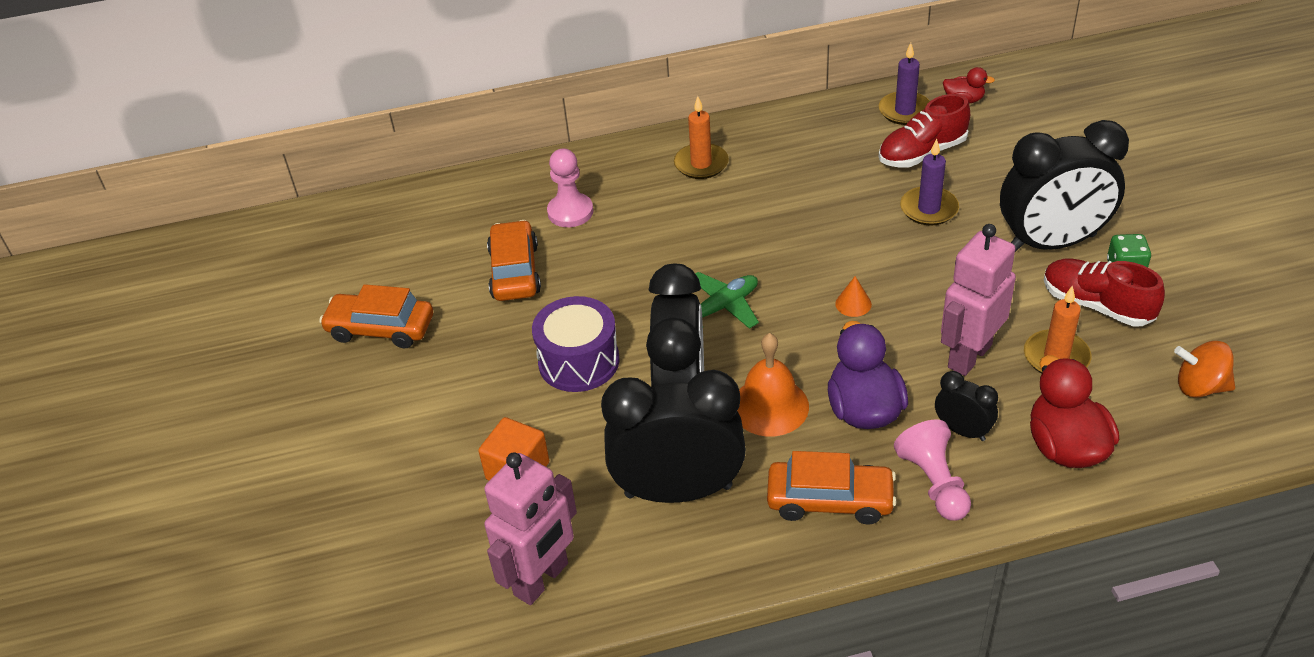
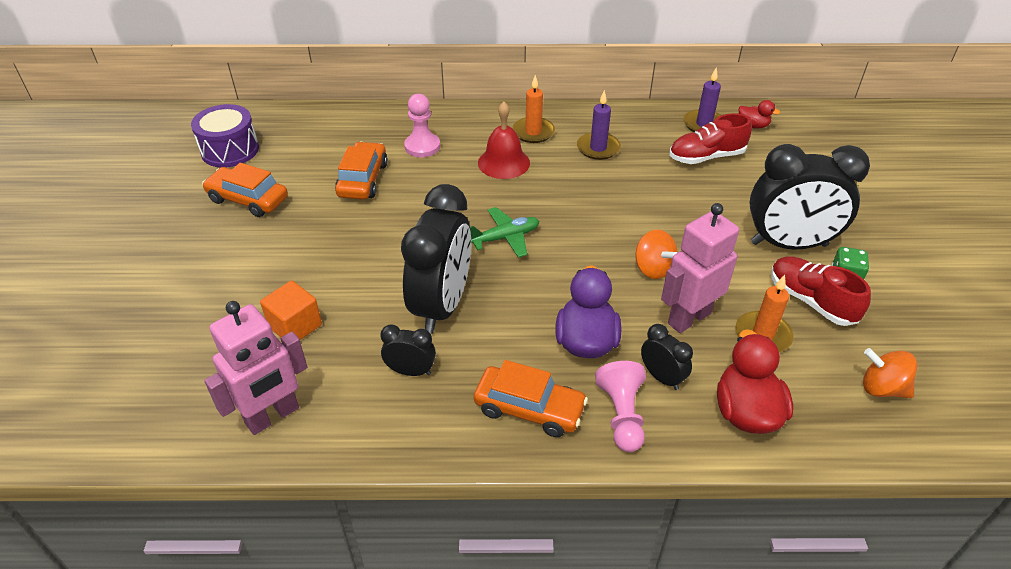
camera: 10 degrees right, 0 degrees up
purple drum [532,296,620,392] -> purple drum moved to [191,104,259,167]
black clock [601,370,746,503] -> black clock [380,325,436,376], size x0.46
orange bell [737,333,809,436] -> none
orange cone [835,276,872,317] -> none
purple candle [900,139,959,226] -> purple candle moved to [577,90,621,160]
none -> red bell [478,102,530,179]
none -> orange spinning top [636,230,677,279]

